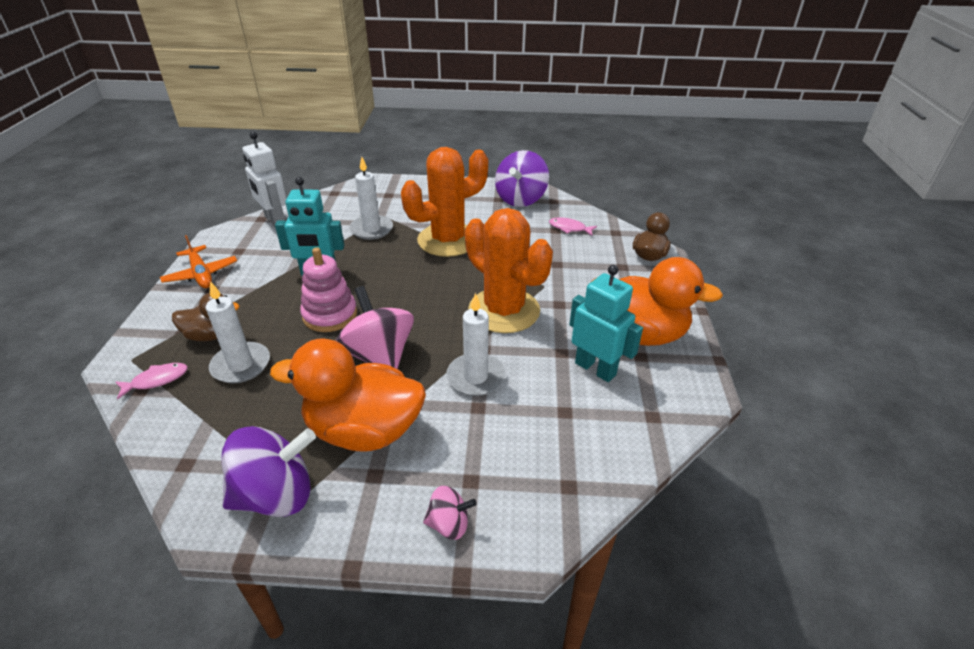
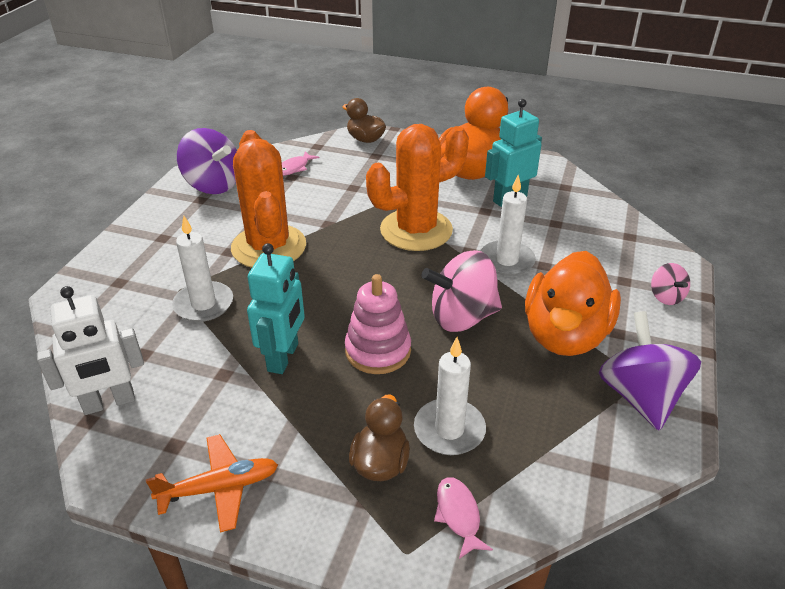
camera: 75 degrees left, 0 degrees up
pink spinning top [423,486,477,540] -> pink spinning top turned 150 degrees clockwise [651,263,690,305]

